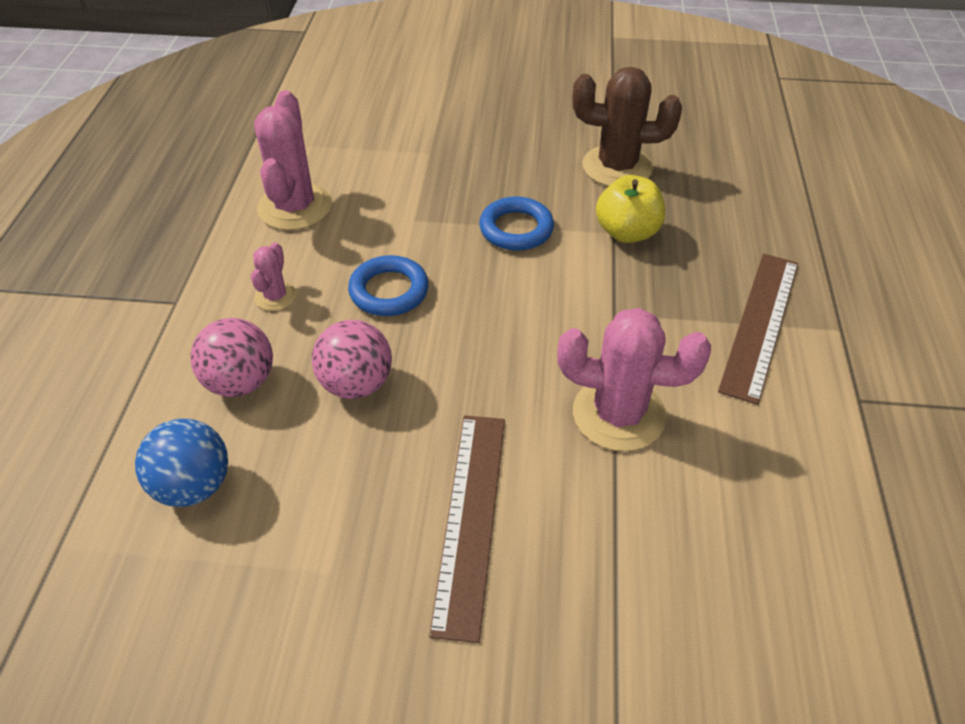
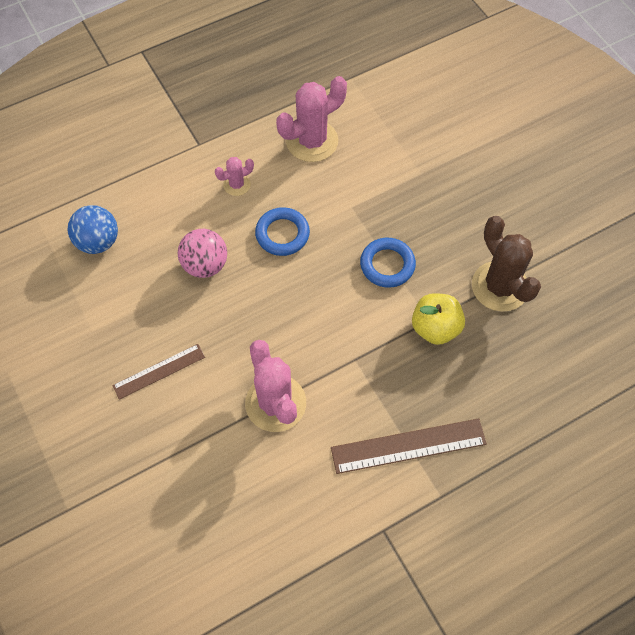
camera: 55 degrees right, 15 degrees up
pink ball [190,318,273,397] -> none
brown ruler [429,415,505,643] -> brown ruler [112,344,205,400], size x0.64

